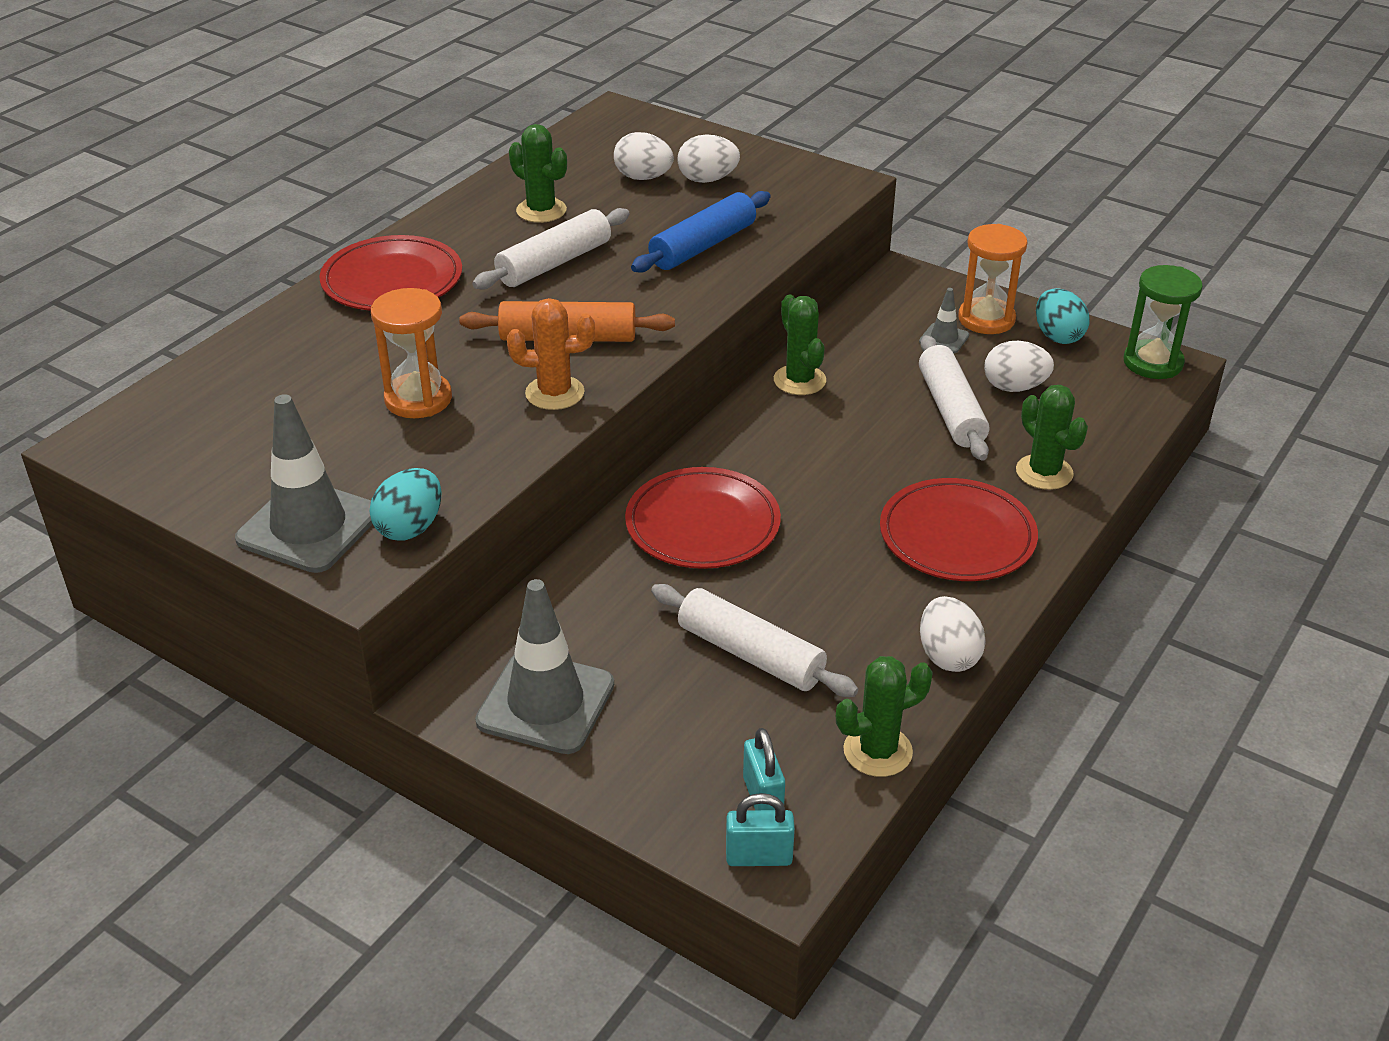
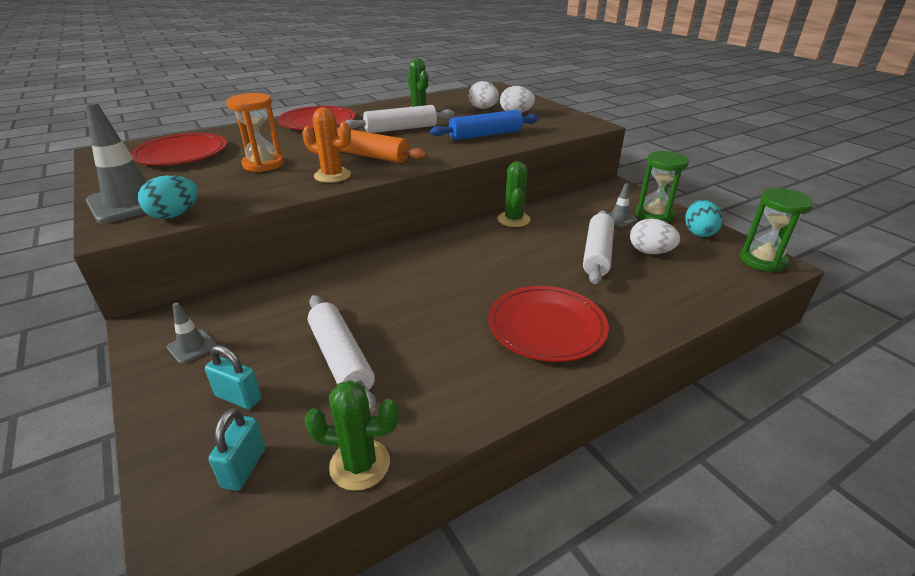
camera: 25 degrees right, 5 degrees down
grey traffic cone [475,579,614,754] -> grey traffic cone [167,302,217,364], size x0.48
red plate [625,467,781,569] -> red plate moved to [130,133,227,165]
turquoise padlock [726,793,795,866] -> turquoise padlock moved to [205,345,262,409]
white egg [920,596,986,672] -> none
orange hourglass [958,224,1027,334] -> green hourglass [636,151,689,223]
green cactus [1016,385,1088,490] -> none

